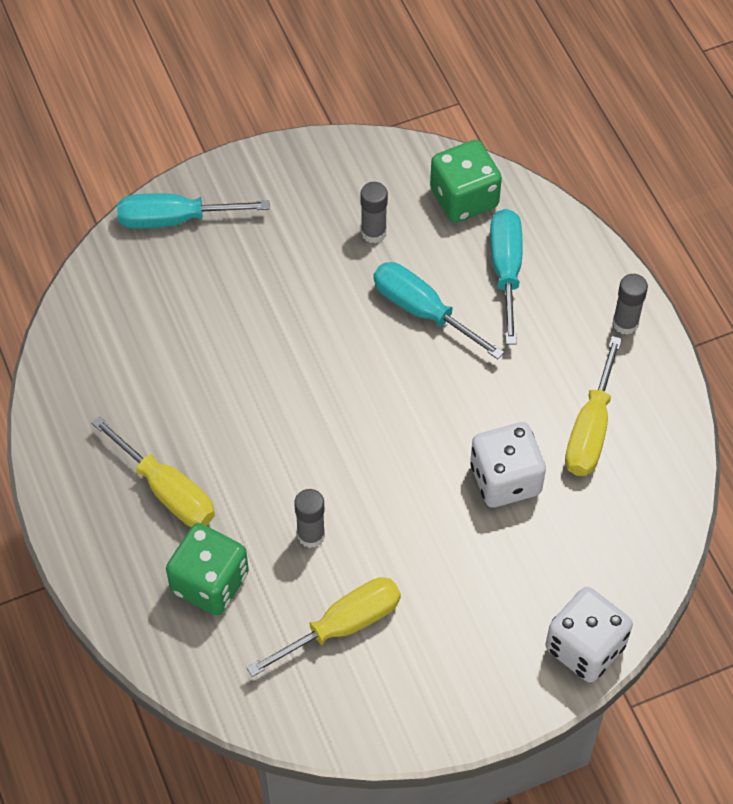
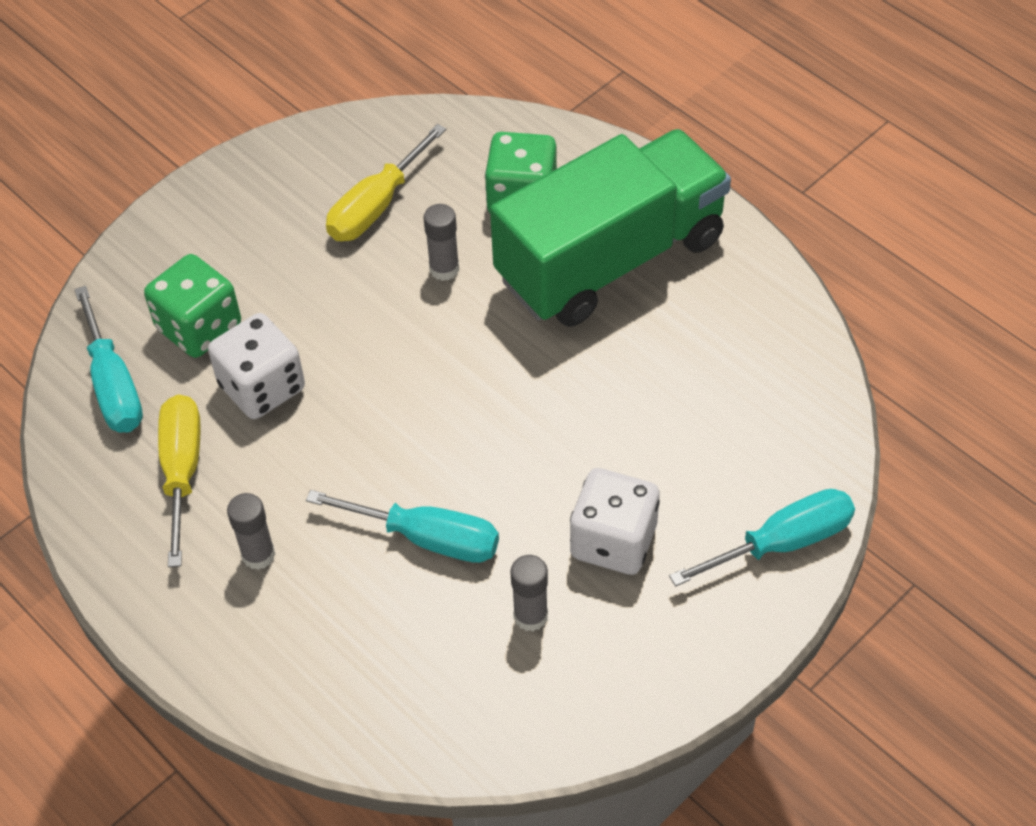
camera: 160 degrees right, 5 degrees down
yellow screwdriver [91,416,215,527] -> green truck [490,129,731,327]
green dice [430,140,502,222] -> green dice moved to [144,254,241,358]
turquoise screwdriver [490,209,523,345] -> turquoise screwdriver moved to [74,286,143,432]
white dice [546,587,633,683] -> white dice moved to [570,468,660,575]
grey glue stick [613,274,648,335] -> grey glue stick moved to [227,493,275,570]

